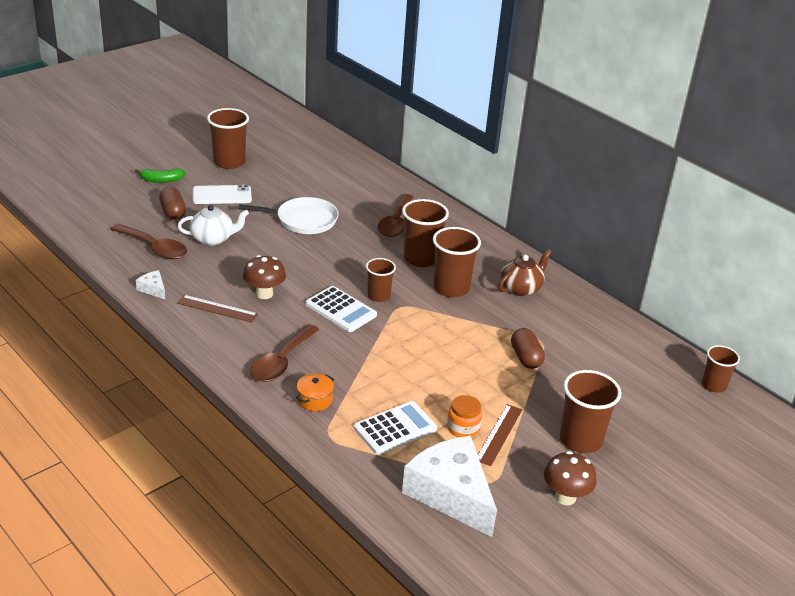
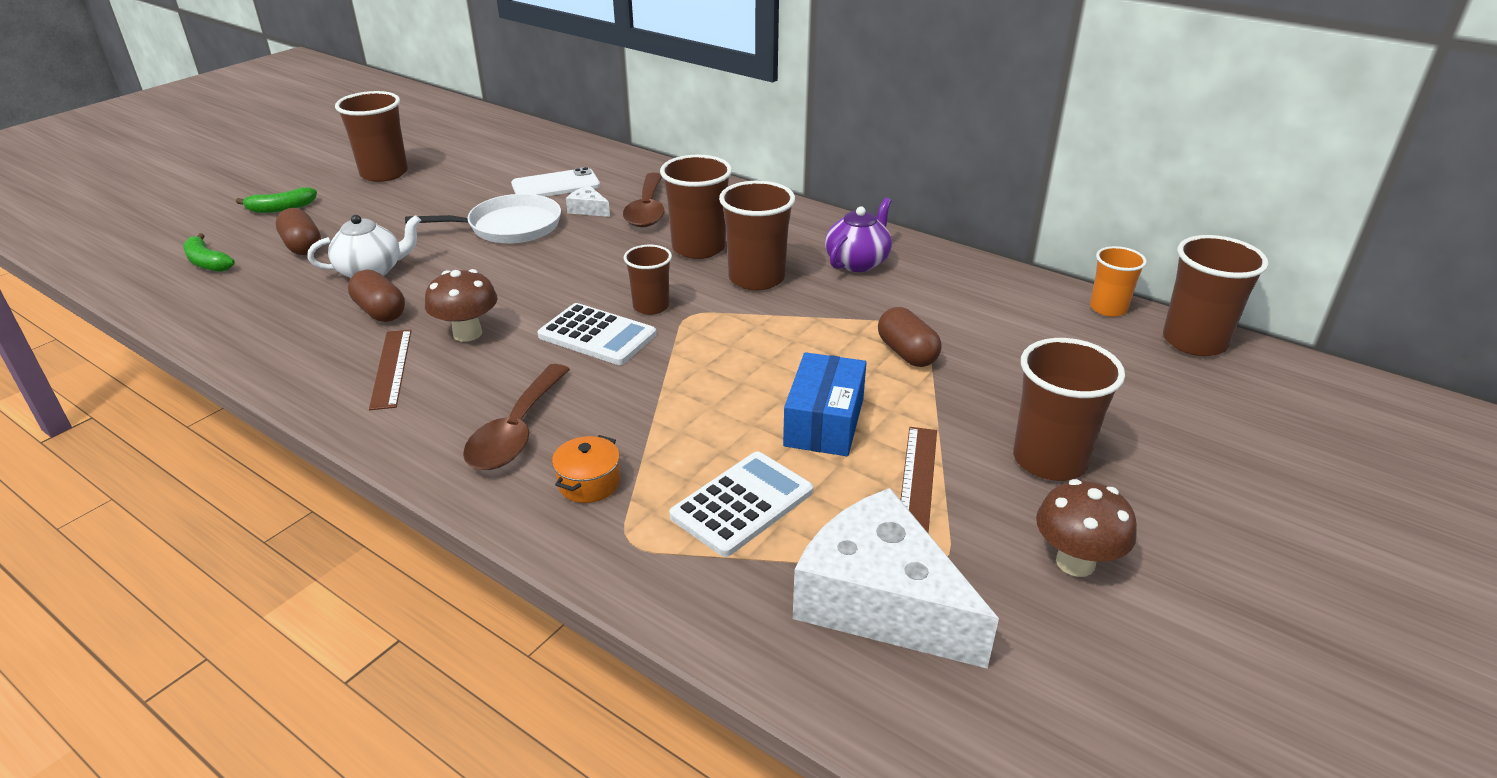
camera: 10 degrees left, 0 degrees up
brown spoon [111,224,187,259] -> none
white cheese [136,271,166,300] -> white cheese moved to [566,185,610,217]
brown ruler [177,295,258,323] -> brown ruler turned 75 degrees clockwise [369,330,411,410]
white phone [193,185,252,204] -> white phone moved to [511,167,600,197]
orange jar [447,395,482,437] -> none
brown teapot [498,249,552,296] -> purple teapot [825,197,892,272]
brown cup [702,345,740,393] -> brown cup [1163,235,1268,356], size x1.62
none -> green banana [183,233,235,272]
none -> brown capsule [348,270,405,322]
none -> blue box [783,352,867,456]
none -> orange cup [1090,246,1147,317]

